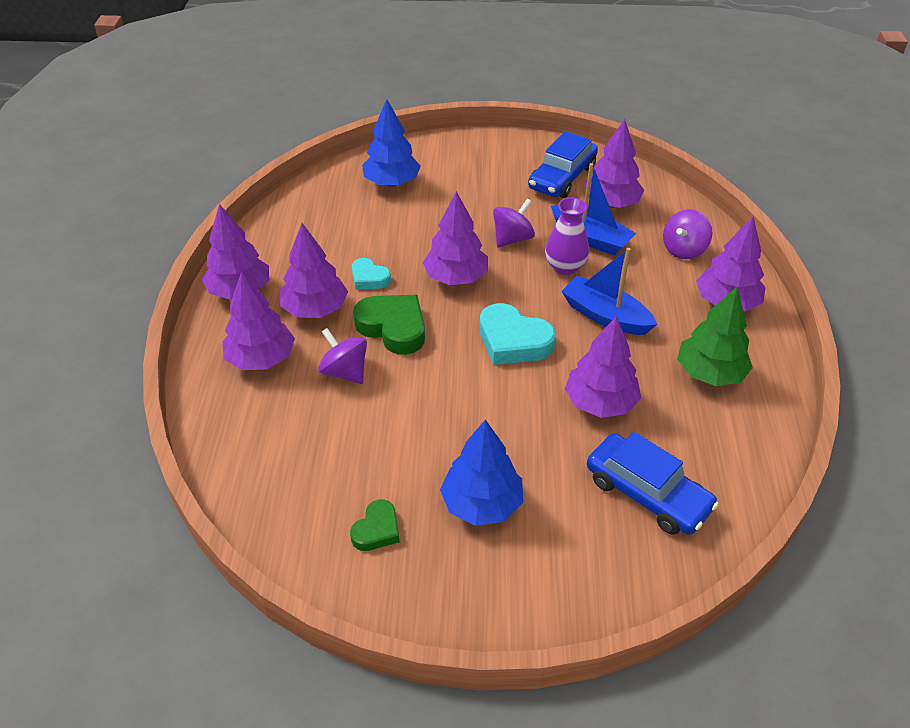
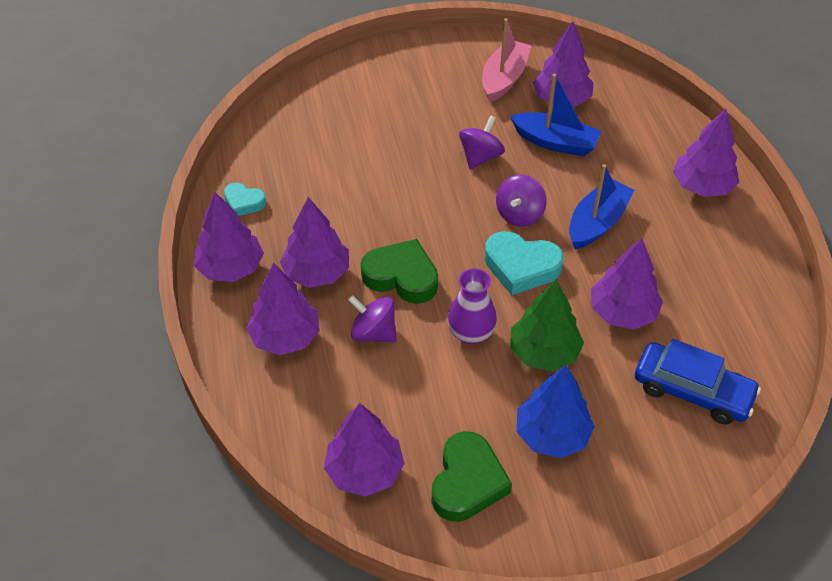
camera: 15 degrees left, 5 degrees up
green heart [350,499,400,551] -> green heart [431,431,512,522], size x1.72
turquoise heart [352,258,391,290] -> turquoise heart moved to [224,183,266,216]
blue tree [362,99,421,187] -> none
purple tree [423,191,488,285] -> purple tree moved to [324,403,405,497]
blue car [528,131,598,198] -> pink boat [482,18,532,102]
purple vase [545,197,589,275] -> purple vase moved to [448,268,497,344]
blue boat [561,248,657,335] -> blue boat turned 105 degrees clockwise [569,164,635,249]
purple spinning top [663,209,713,259] -> purple spinning top moved to [496,175,547,226]
green tree [677,287,753,386] -> green tree moved to [510,279,584,371]

